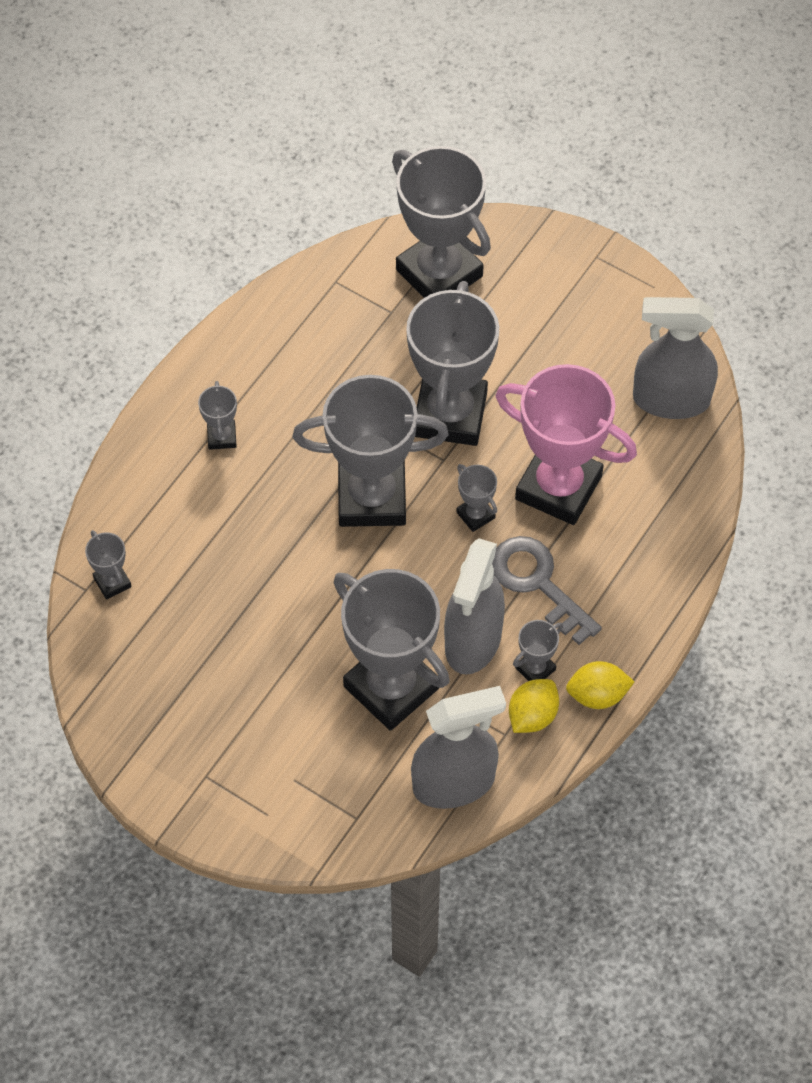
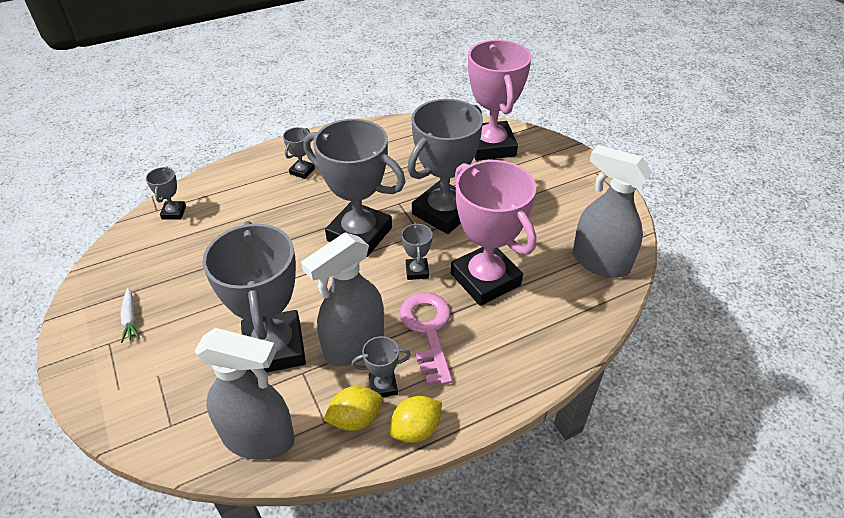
camera: 30 degrees right, 15 degrees down
grey trophy [392,146,491,298] -> pink trophy [468,40,532,161]
grey key [492,536,602,645] -> pink key [399,292,452,385]
yellow lemon [566,661,635,709] -> yellow lemon turned 60 degrees counterclockwise [389,396,442,443]
none -> white carrot [121,288,140,343]

